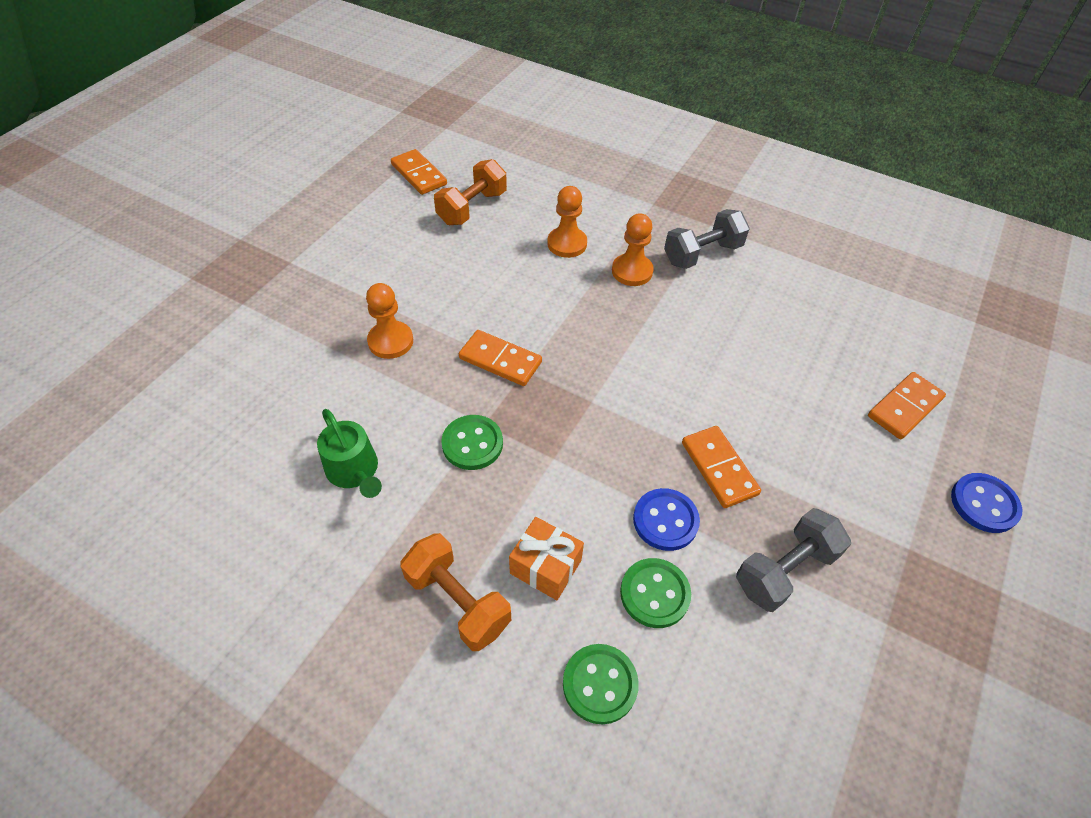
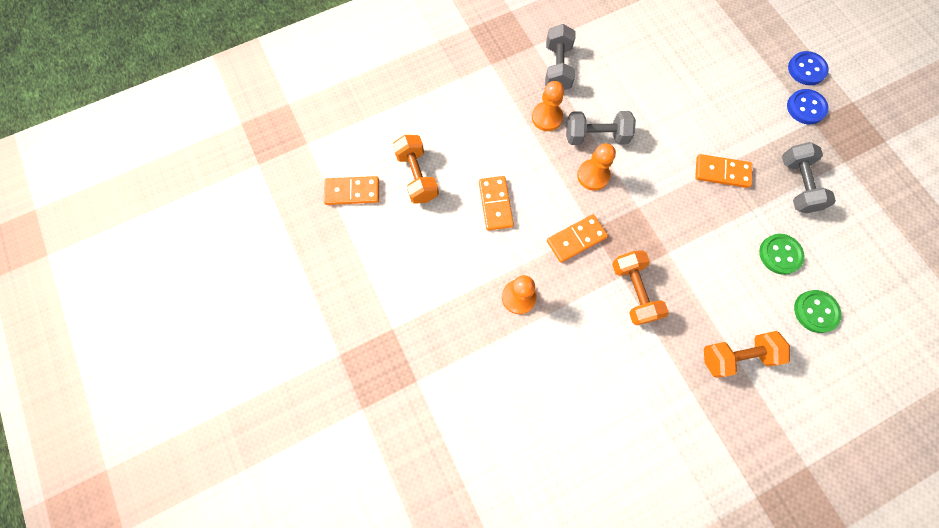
camera: 55 degrees left, 20 degrees up
green watering can [317,409,382,498] -> none
green button [441,415,503,470] -> orange dumbbell [612,250,669,325]
orange gift [509,517,584,600] -> none
orange pawn [547,186,587,258] -> orange pawn moved to [577,143,616,191]
blue button [633,488,700,551] -> blue button moved to [787,89,829,124]
orange domino [868,372,946,439] -> orange domino moved to [479,176,514,231]
none -> grey dumbbell [566,111,636,145]

